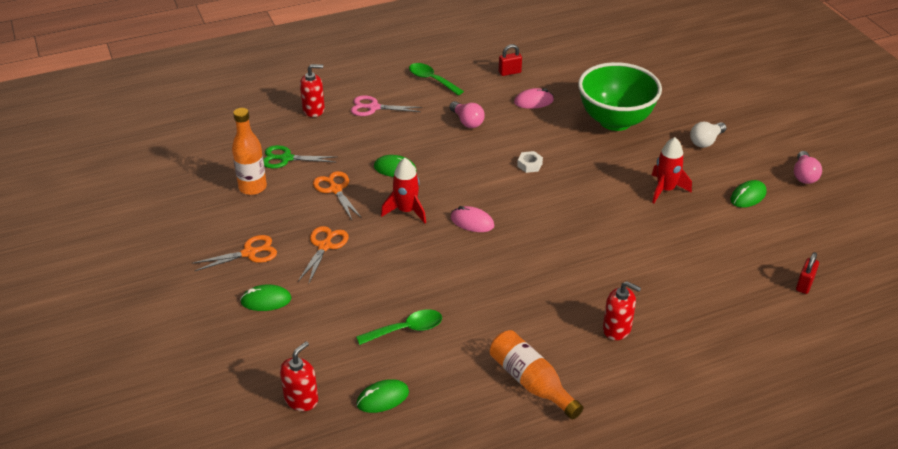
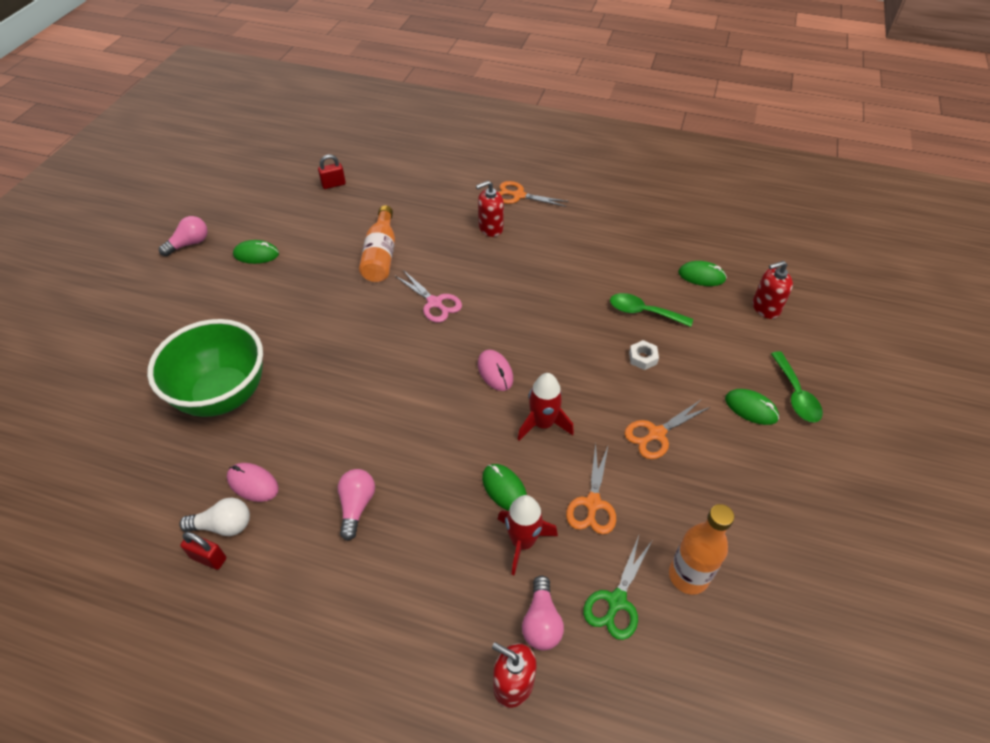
camera: 140 degrees left, 10 degrees up
orange scissors [192,235,277,271] -> orange scissors moved to [499,181,569,207]
green scissors [263,145,337,168] -> green scissors turned 75 degrees clockwise [583,536,652,640]
pink scissors [351,95,422,116] -> pink scissors moved to [395,270,462,323]
green spoon [409,63,464,95] -> green spoon moved to [771,351,823,422]
orange bottle [490,330,583,420] -> orange bottle moved to [359,205,395,282]
white nut [517,151,543,173] -> white nut moved to [629,340,659,370]
red soap dispenser [603,281,641,340] -> red soap dispenser turned 90 degrees counterclockwise [476,181,504,237]
red rocket [651,137,692,204] -> red rocket moved to [498,495,558,576]
white light bulb [690,122,727,148] -> white light bulb moved to [179,498,250,536]
none -> pink light bulb [522,576,564,650]

